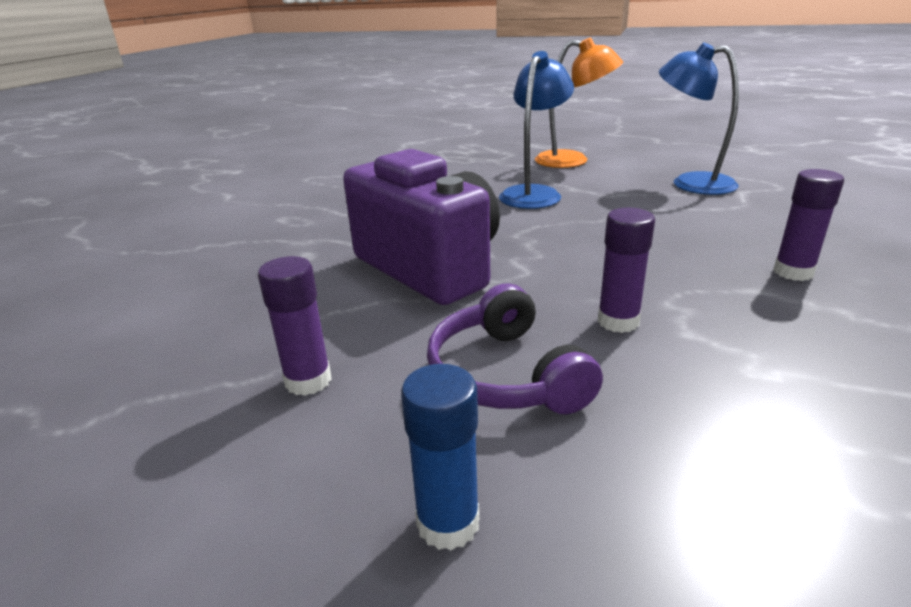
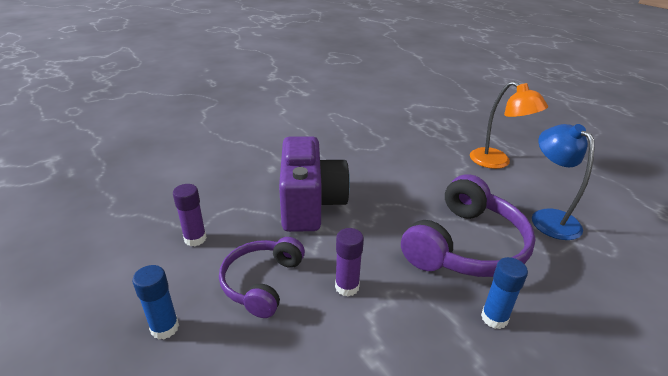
camera: 35 degrees right, 5 degrees up
blue lamp [499,51,574,209] -> none
purple glue stick [773,169,844,281] -> blue glue stick [481,257,528,329]
none -> purple headphones [401,174,536,277]

